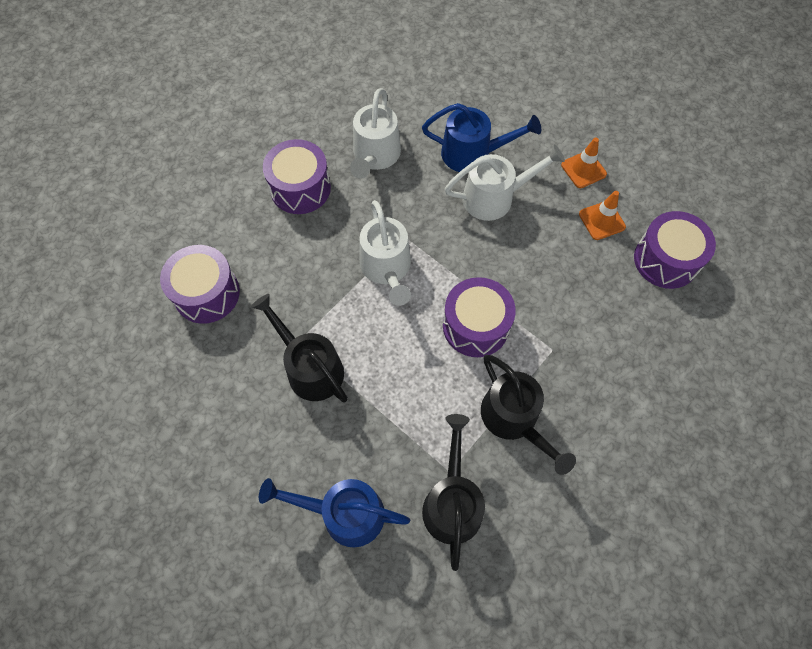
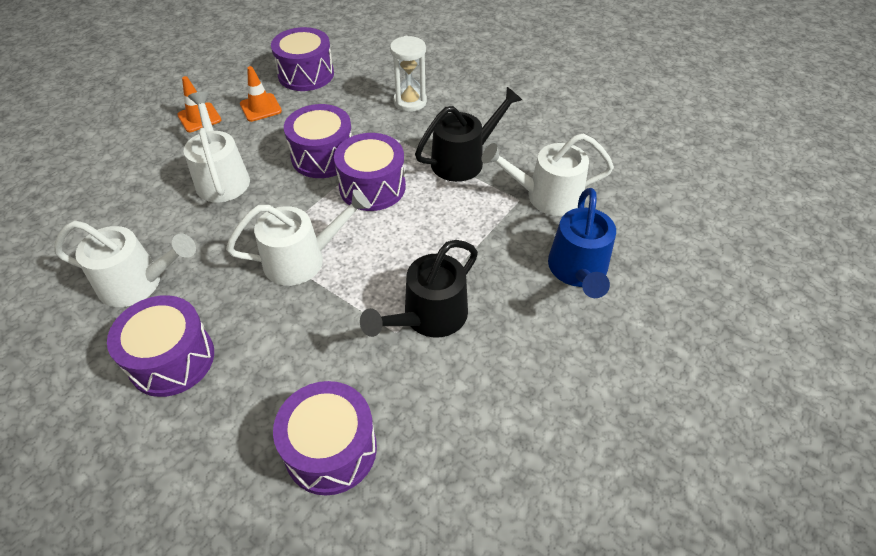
camera: 95 degrees left, 15 degrees down
blue watering can [422,103,541,173] -> none
black watering can [422,414,485,571] -> white watering can [482,133,614,216]
none -> purple drum [284,104,352,178]
none -> white hourglass [390,36,427,112]

